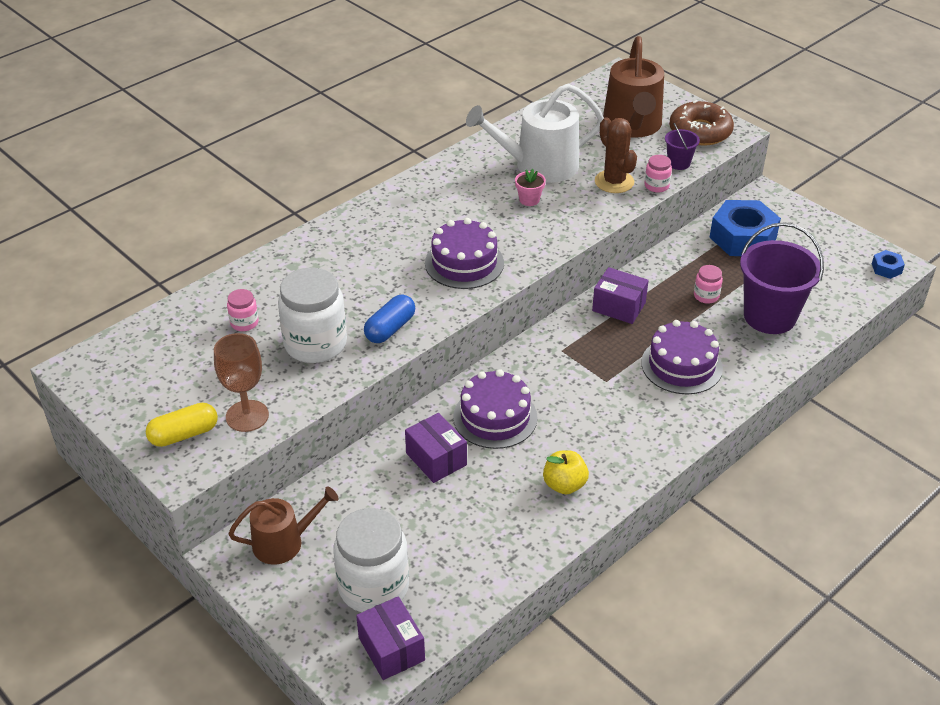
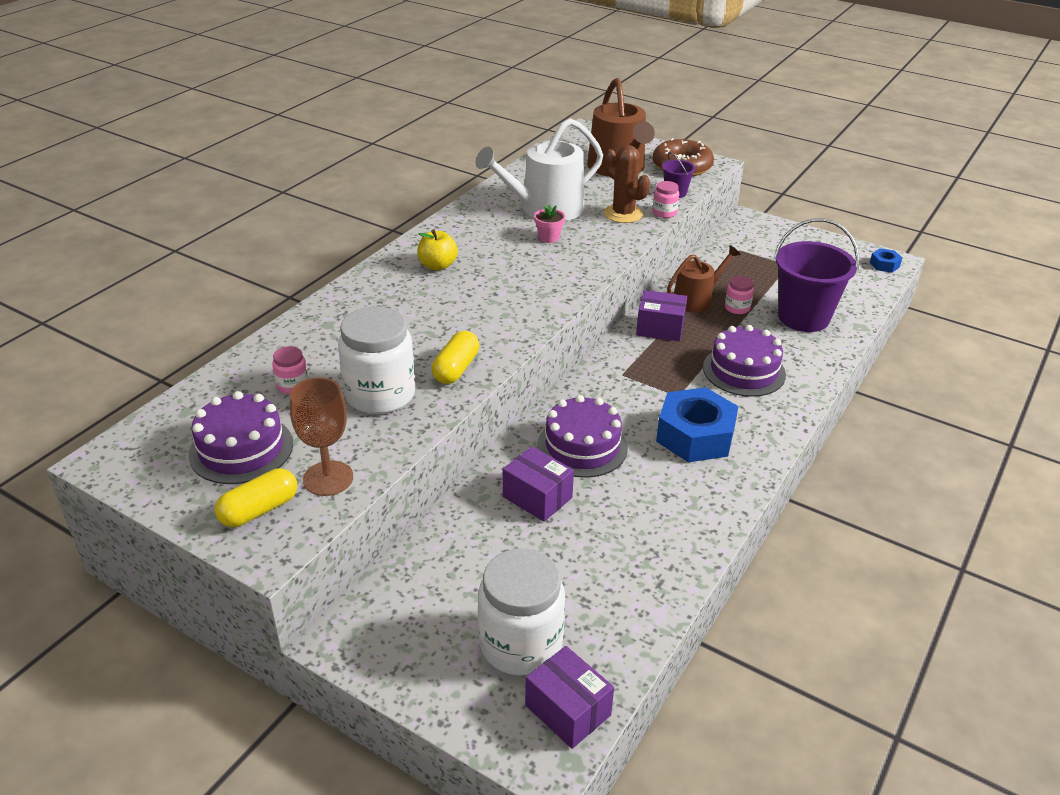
camera: 15 degrees left, 5 degrees down
brown watering can [228,486,339,564] -> brown watering can moved to [667,245,741,313]
blue capsule [364,295,415,343] -> yellow capsule [432,331,479,384]
purple cake [425,218,504,289] -> purple cake moved to [189,391,293,484]
yellow apple [543,450,589,494] -> yellow apple moved to [417,229,458,270]
blue nut [709,200,781,256] -> blue nut moved to [656,387,739,462]

